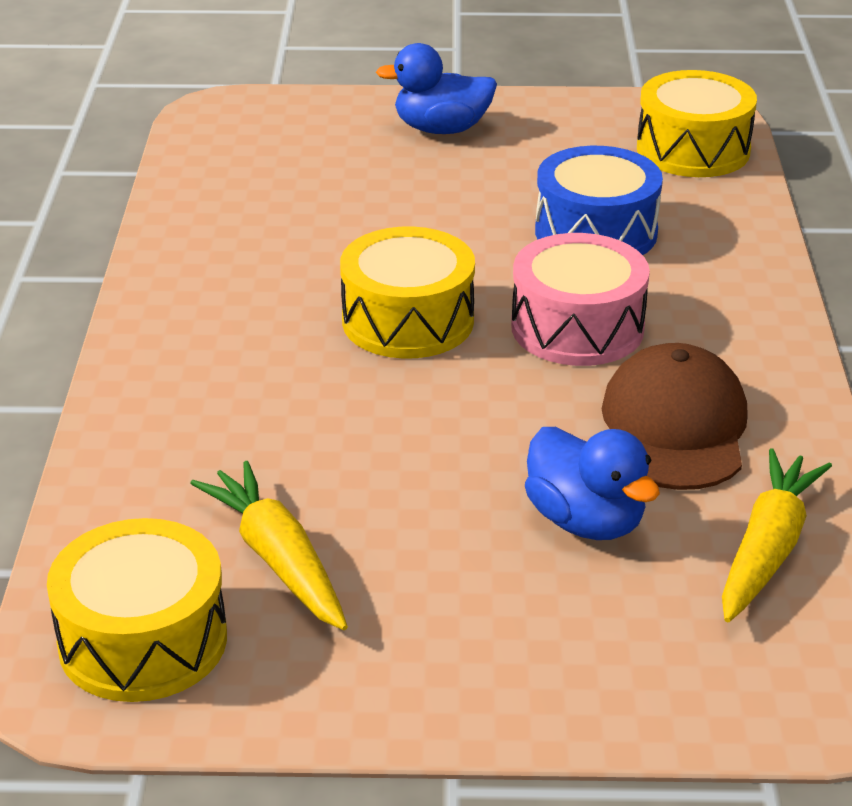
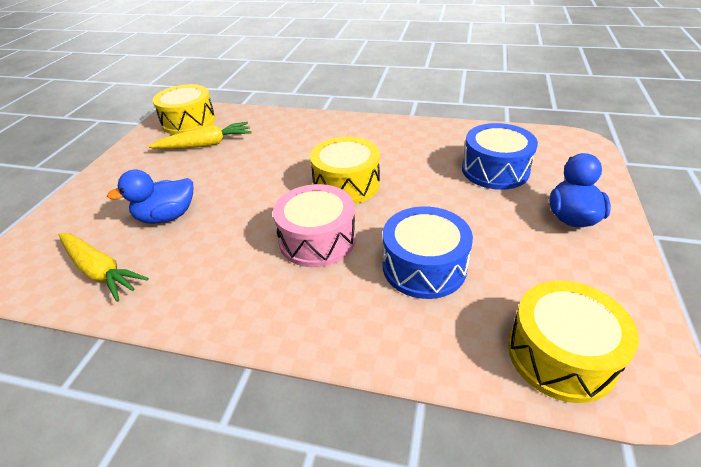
camera: 105 degrees right, 5 degrees up
brown cap [601,343,748,490] -> none
none -> blue drum [462,123,538,190]

